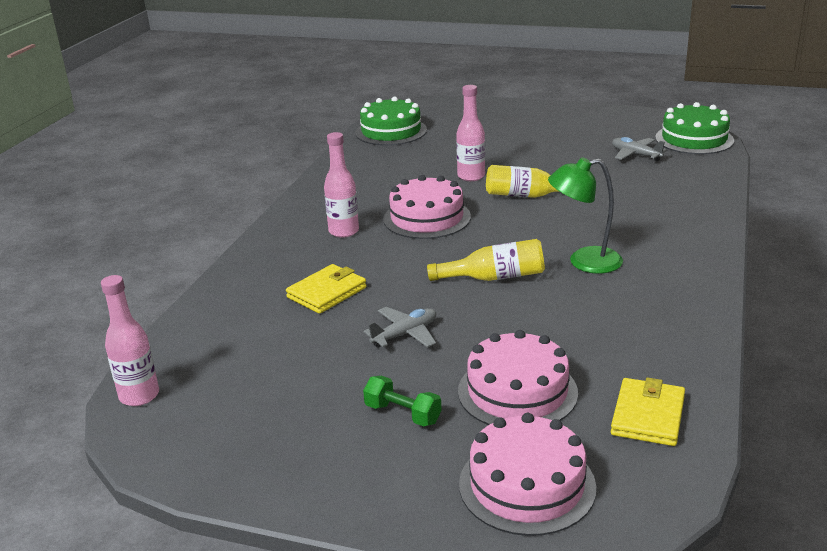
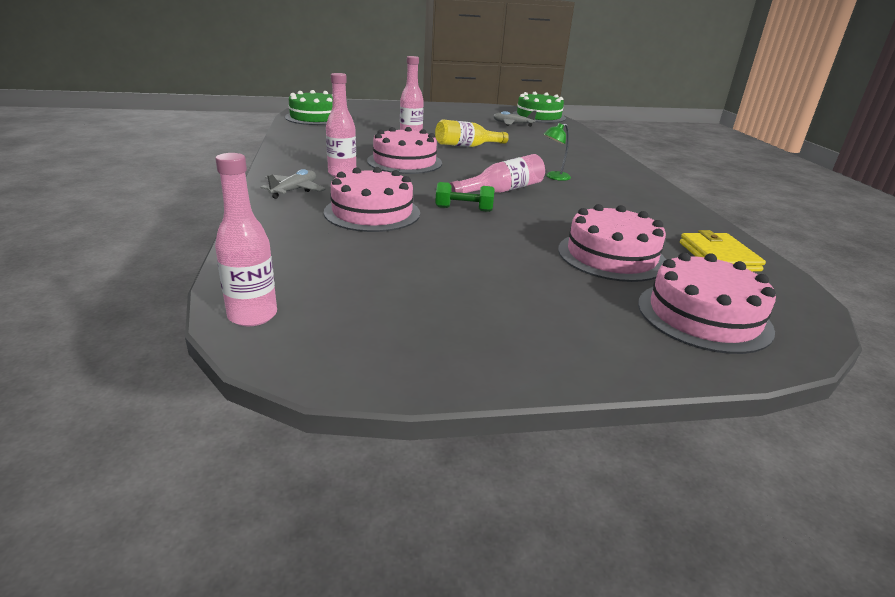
camera: 30 degrees left, 0 degrees up
yellow wallet [286,264,366,314] -> pink cake [324,167,420,232]
green dumbbell [363,376,442,426] -> green dumbbell moved to [435,182,495,212]
grey plane [364,307,436,348] -> grey plane moved to [261,169,326,199]
yellow bottle [427,239,545,281] -> pink bottle [450,154,545,193]
green lamp [548,157,623,274] -> green lamp [543,123,571,181], size x0.60

